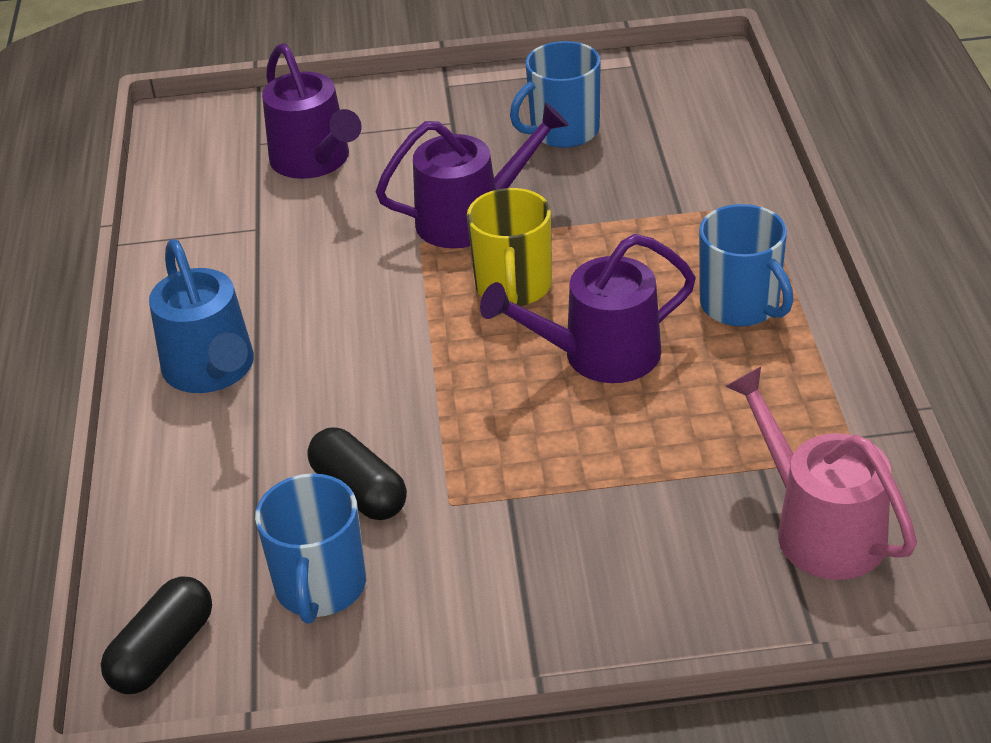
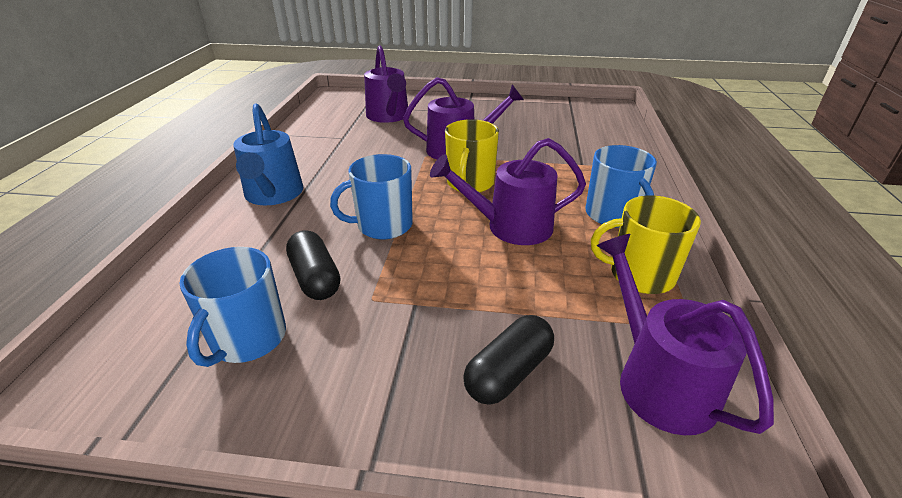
camera: 10 degrees right, 5 degrees down
black capsule [101,577,212,694] -> black capsule moved to [463,315,554,404]
blue mug [510,41,600,148] -> blue mug moved to [330,154,413,239]
pink watering can [725,367,917,580] -> purple watering can [597,234,774,435]
none -> yellow mug [591,196,701,294]

